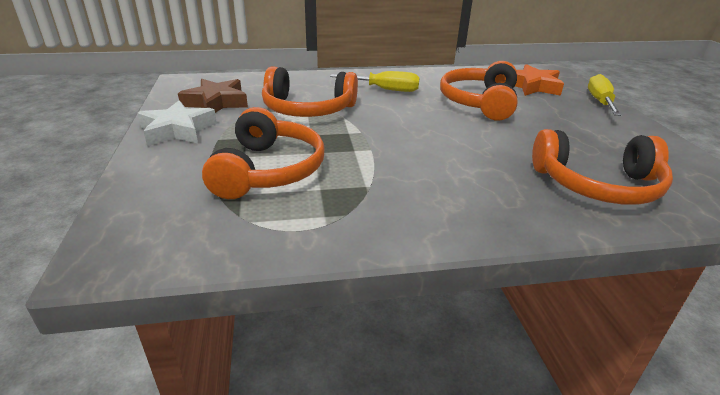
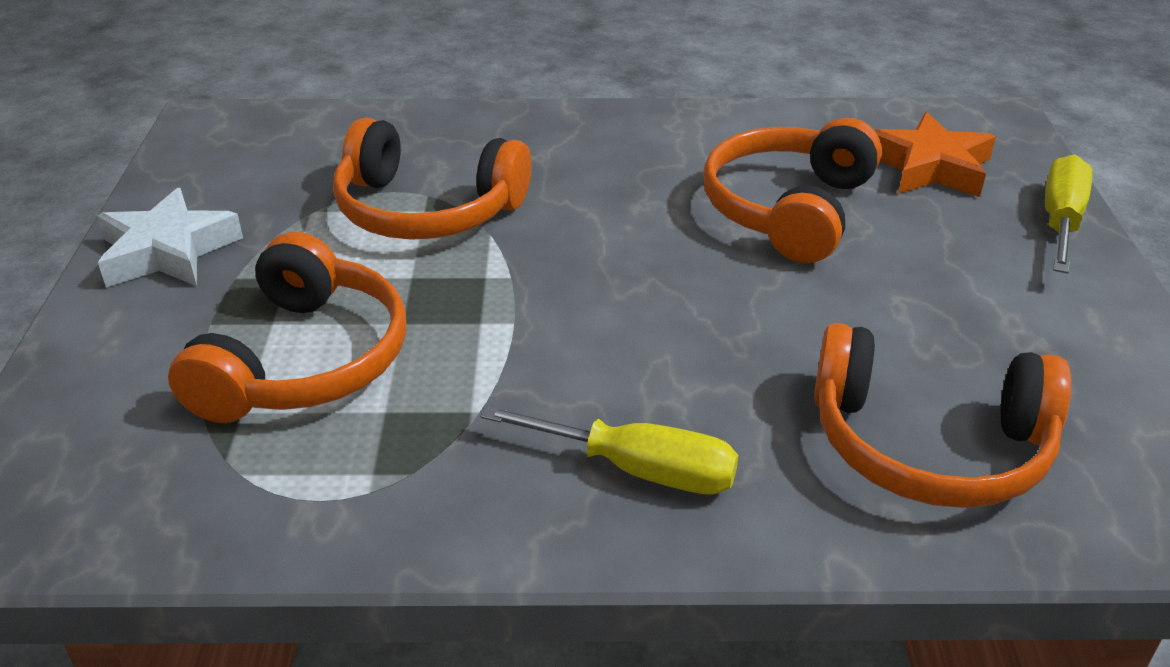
camera: 10 degrees right, 5 degrees up
brown star [178,79,248,113] -> none
yellow screwdriver [330,71,419,92] -> yellow screwdriver moved to [480,405,738,495]

